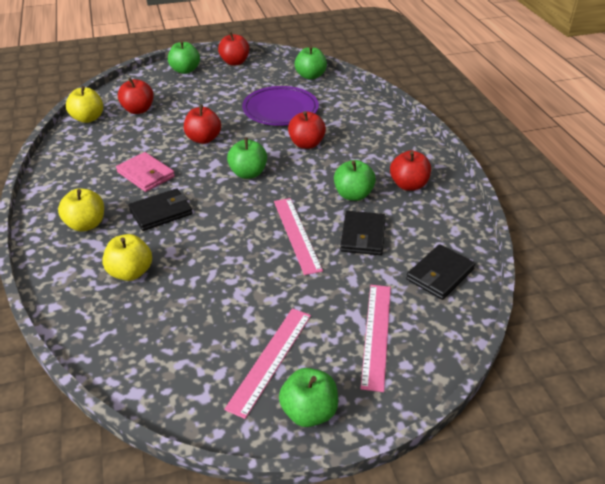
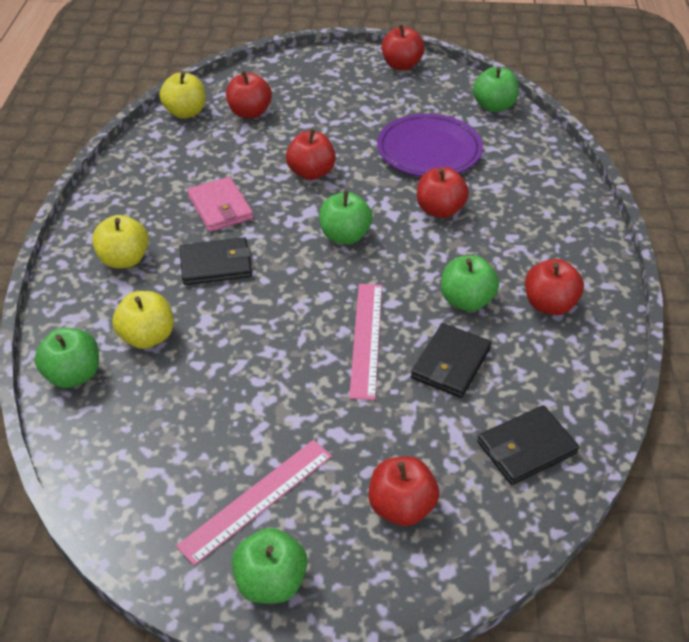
camera: 20 degrees right, 5 degrees up
green apple [168,40,200,74] -> green apple moved to [35,328,99,388]
pink ruler [360,285,391,392] -> red apple [368,456,439,526]

